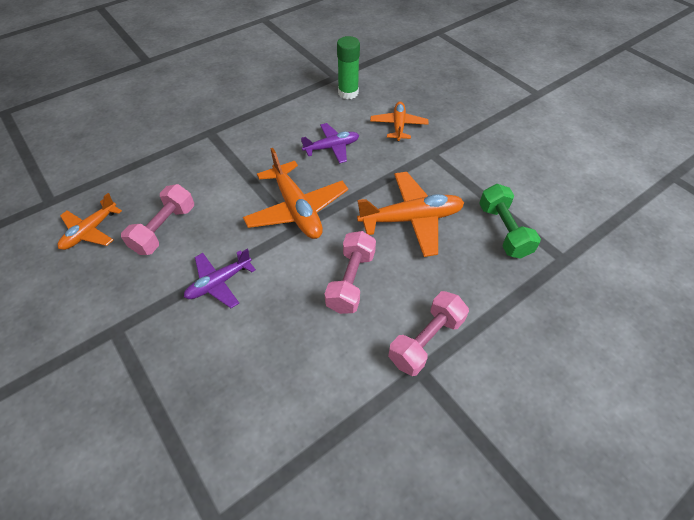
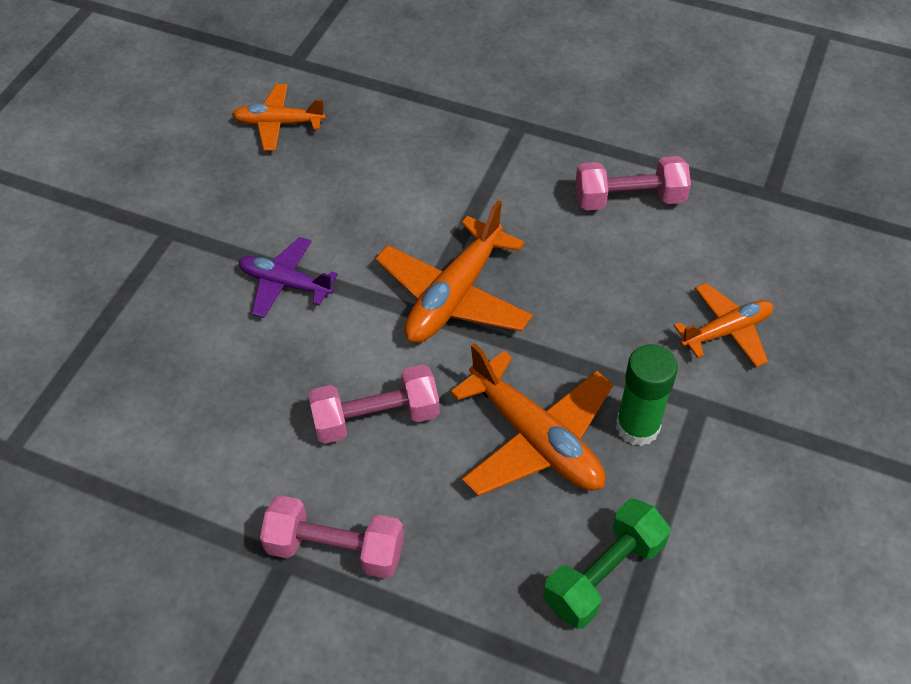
camera: 60 degrees right, 0 degrees up
pink dumbbell [121,184,194,255] -> pink dumbbell moved to [576,156,691,210]
purple plane [301,123,359,163] -> none
green glue stick [337,36,360,99] -> green glue stick moved to [616,344,678,446]

